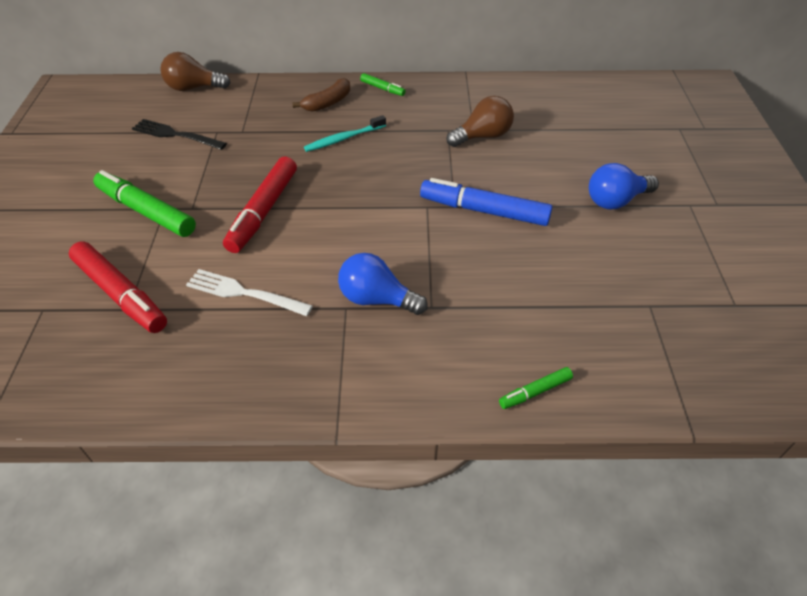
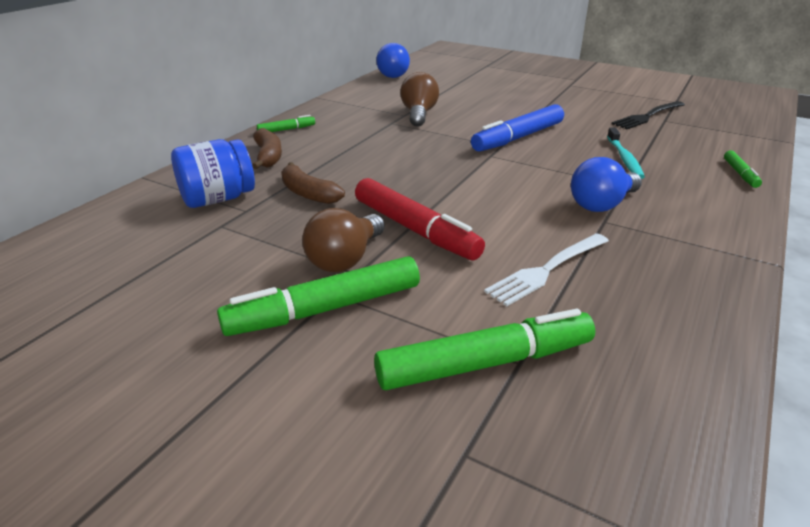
camera: 60 degrees left, 15 degrees down
red marker [69,242,167,333] -> green marker [374,309,595,390]
black fork [132,119,227,150] -> black fork moved to [612,101,685,129]
brown light bulb [160,52,231,91] -> brown light bulb moved to [302,208,385,272]
turquoise toothbrush [304,115,386,152] -> turquoise toothbrush moved to [607,128,645,179]
blue light bulb [589,163,659,209] -> blue light bulb moved to [376,43,410,78]
none -> blue jar [171,139,255,208]
none -> brown banana [281,162,345,204]

